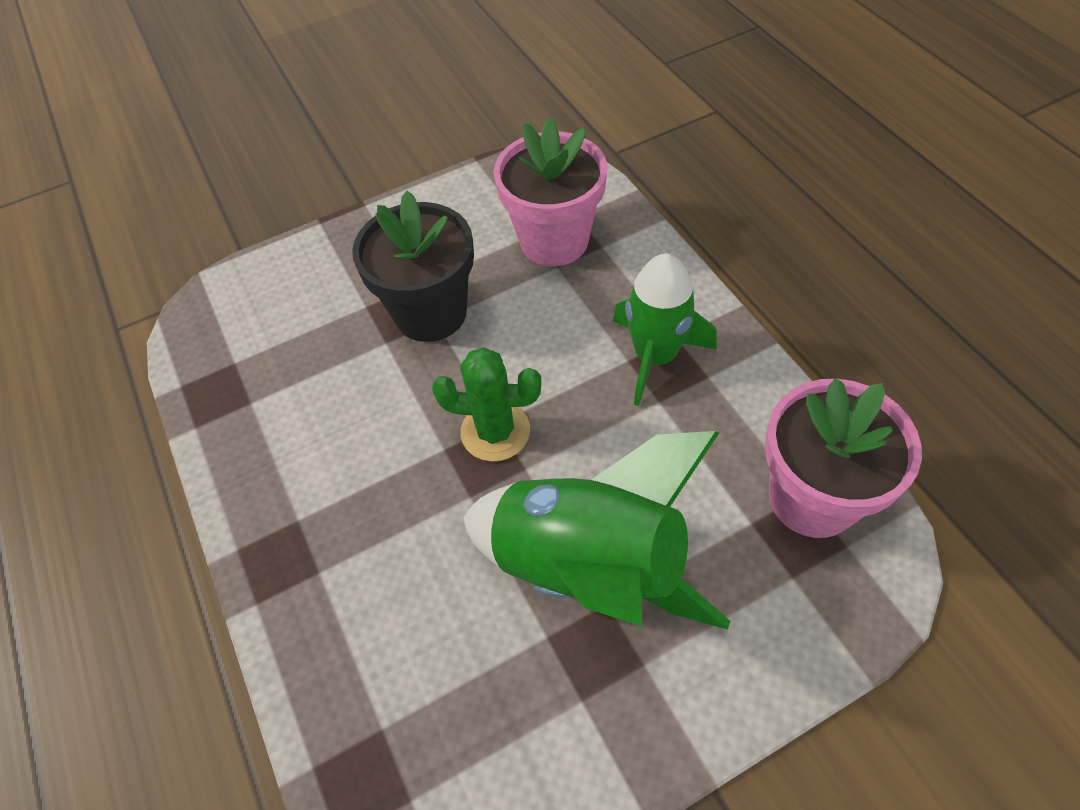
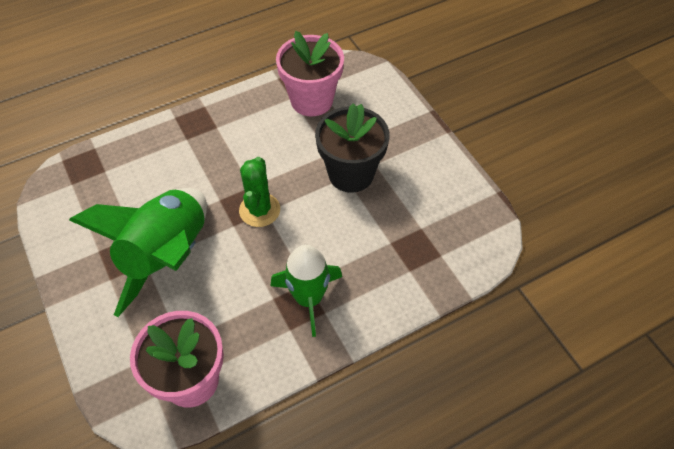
camera: 85 degrees right, 0 degrees up
pink flower pot [494,117,607,266] -> pink flower pot moved to [276,31,344,117]

